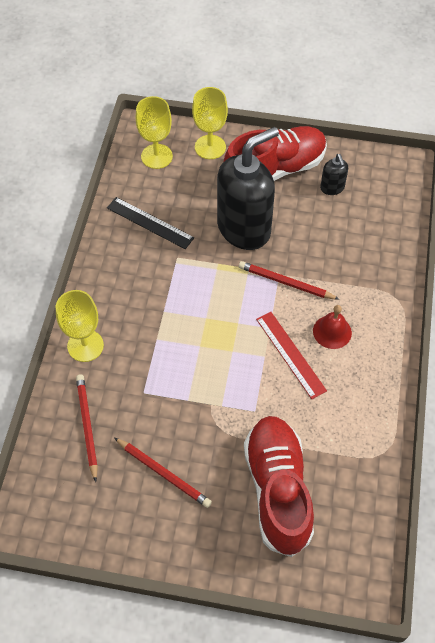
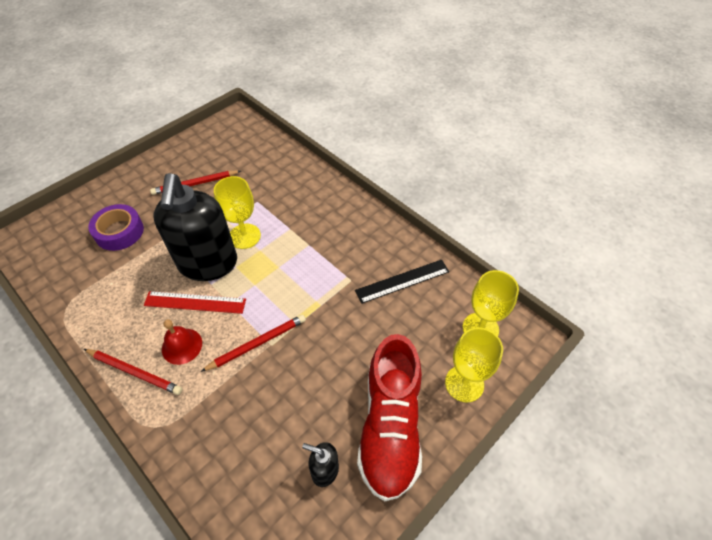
camera: 125 degrees right, 5 degrees down
yellow goblet [56,290,104,362] -> yellow goblet moved to [214,176,261,249]
red pencil [76,374,98,482] -> red pencil moved to [84,349,182,395]
black soap dispenser [217,127,279,250] -> black soap dispenser moved to [153,173,237,281]
red shoe [244,416,314,557] -> purple tape [88,204,144,251]

